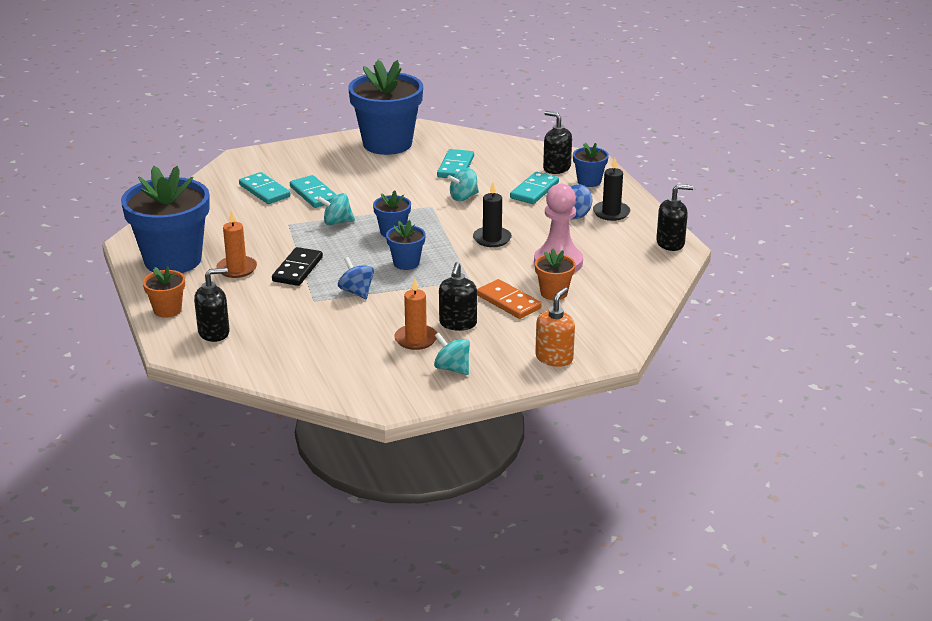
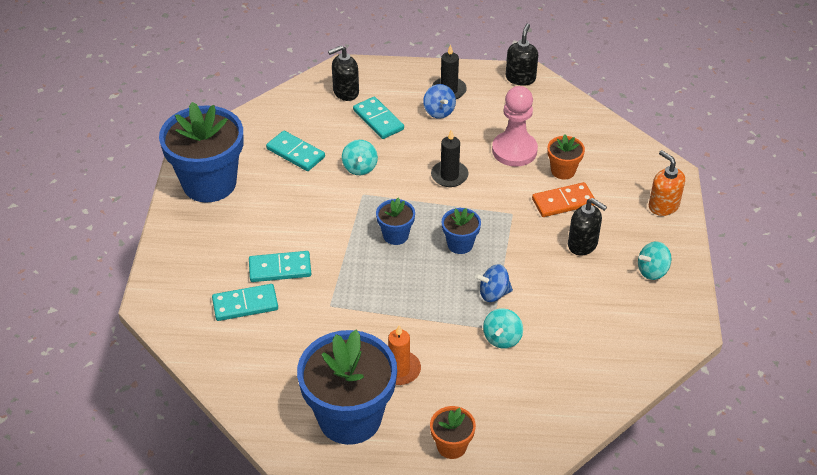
camera: 65 degrees left, 15 degrees up
black soap dispenser [194,268,230,342] -> none
black domino [272,247,323,286] -> none
turquoise spinning top [317,193,355,225] -> turquoise spinning top moved to [483,308,523,349]
orange candle [394,278,437,350] -> none
blue flower pot [573,143,609,187] -> none

